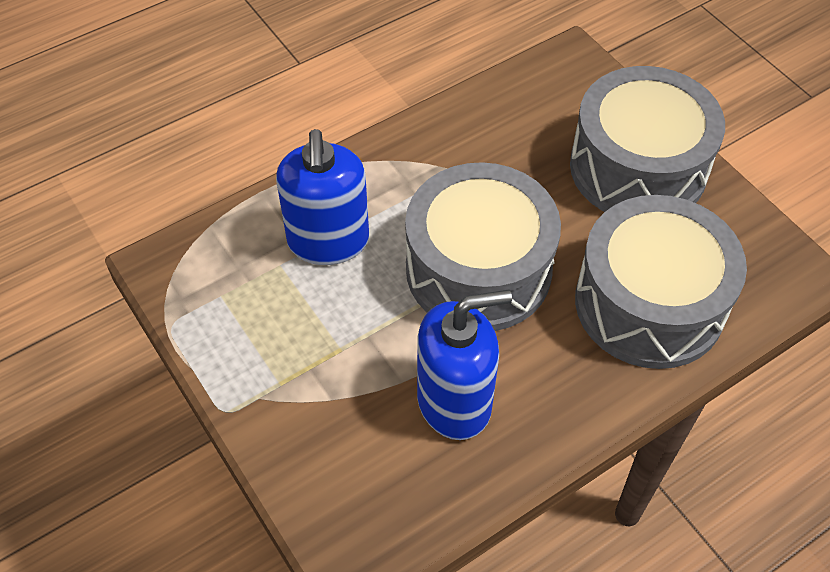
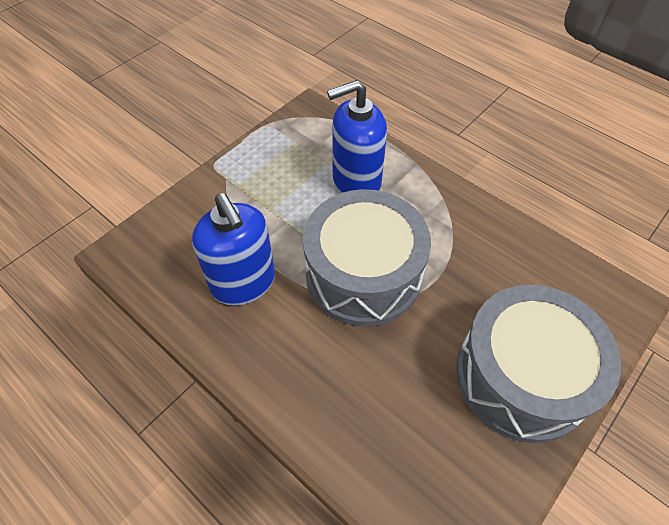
camera: 75 degrees right, 0 degrees up
grey drum [575,195,747,369] -> none

